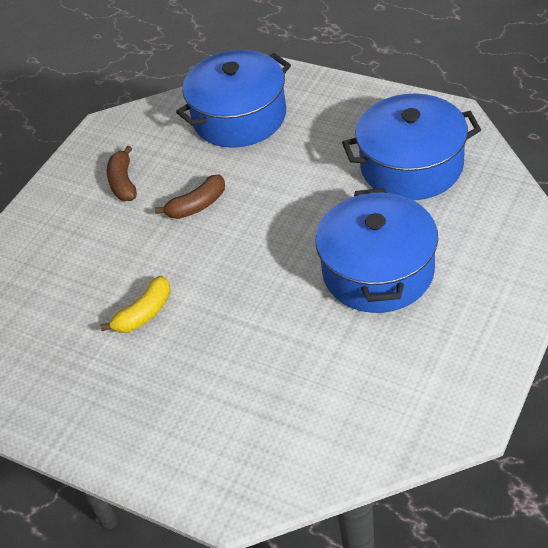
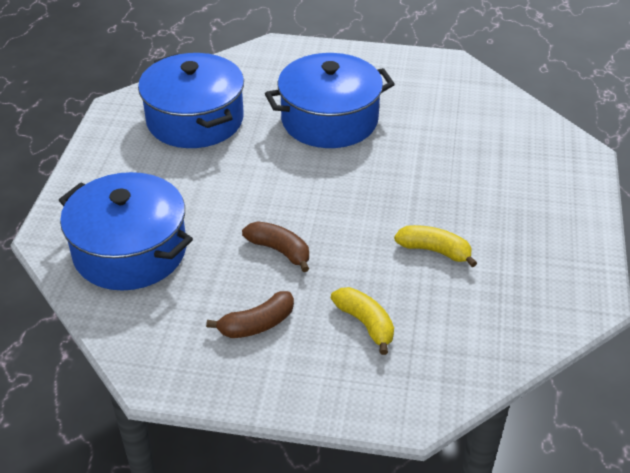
camera: 115 degrees left, 5 degrees down
none -> yellow banana [331,287,394,355]

